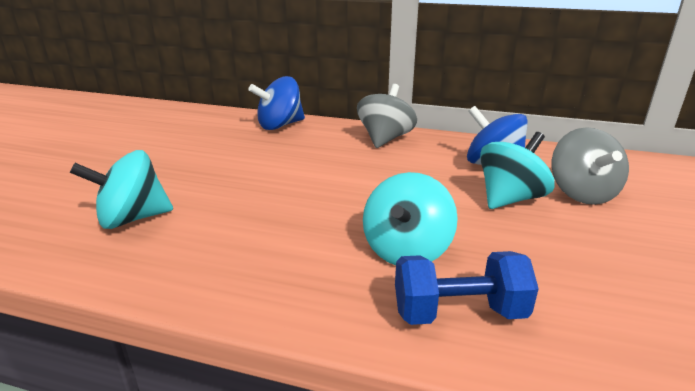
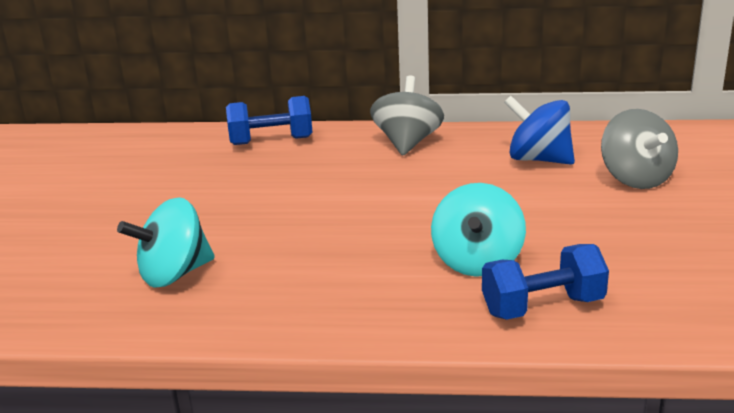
camera: 10 degrees left, 0 degrees up
blue spinning top [248,76,305,130] -> blue dumbbell [226,96,312,145]
turquoise spinning top [480,132,555,209] -> none

